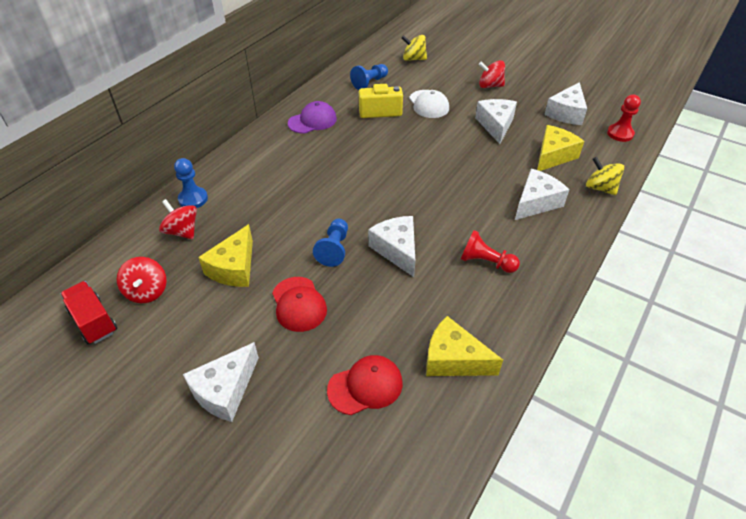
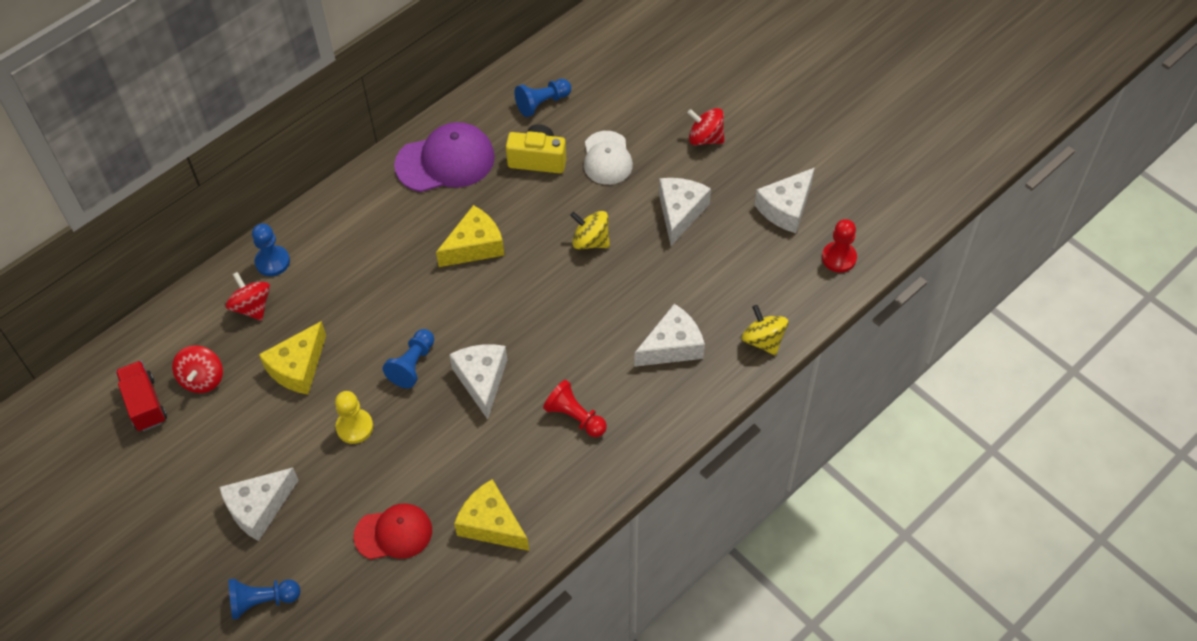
camera: 15 degrees right, 10 degrees up
red cap [272,277,327,332] -> yellow pawn [335,391,373,444]
purple cap [288,101,337,134] -> purple cap [394,122,495,192], size x1.50
yellow spinning top [401,35,427,61] -> yellow spinning top moved to [570,211,610,250]
yellow cheese [537,125,584,171] -> yellow cheese moved to [436,205,505,267]
none -> blue pawn [229,579,300,619]

